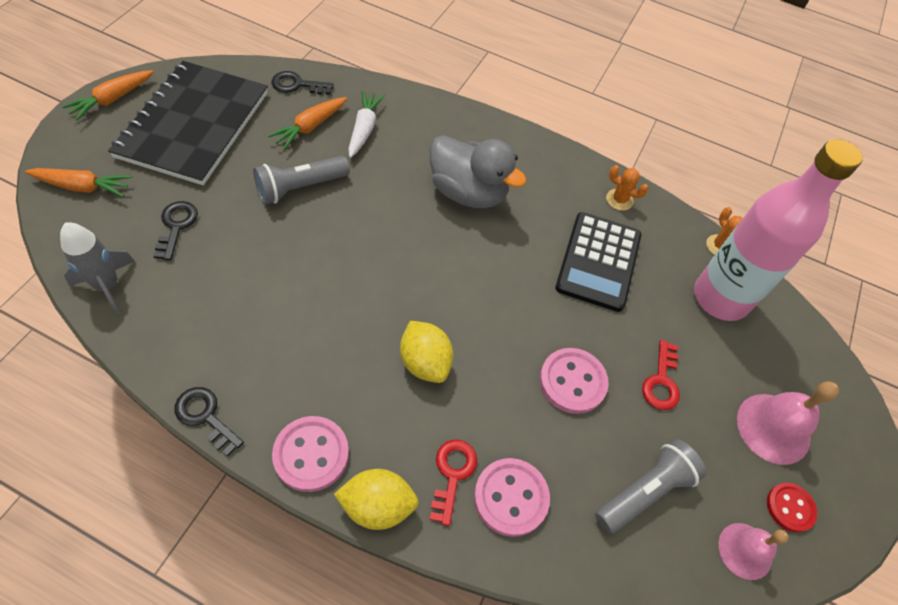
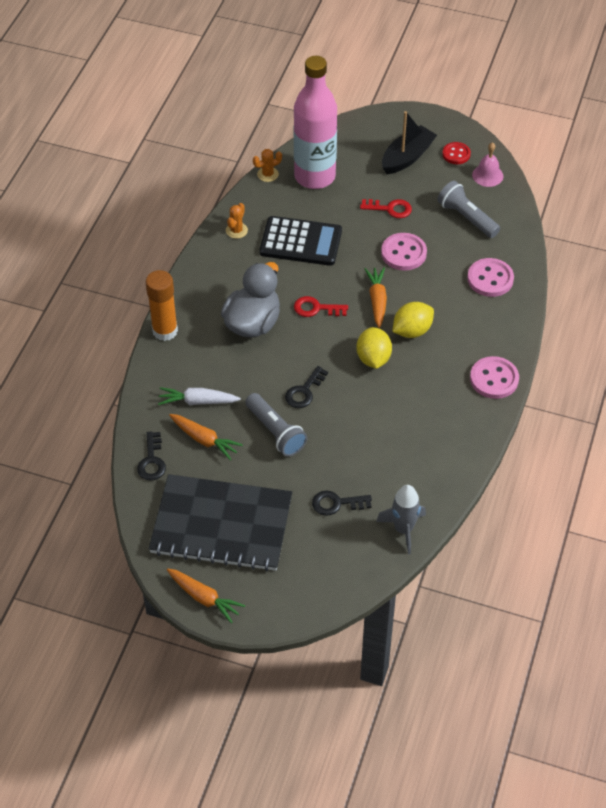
camera: 90 degrees left, 5 degrees down
orange carrot [25,168,132,197] -> orange carrot moved to [365,267,387,328]
black key [174,387,244,457] -> black key moved to [285,366,328,408]
yellow lemon [334,469,419,530] -> yellow lemon moved to [357,327,392,369]
red key [430,440,477,526] -> red key moved to [294,296,348,317]
pink bell [737,381,839,465] -> black boat [382,111,437,174]
none -> orange glue stick [146,270,178,341]

